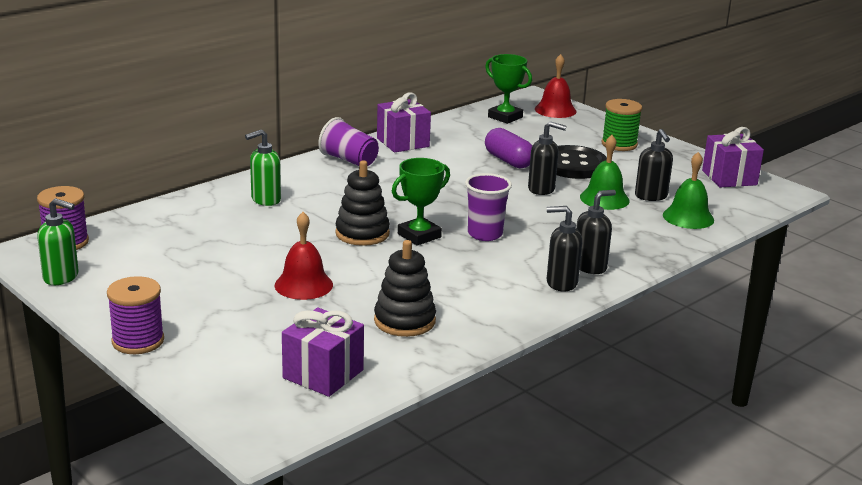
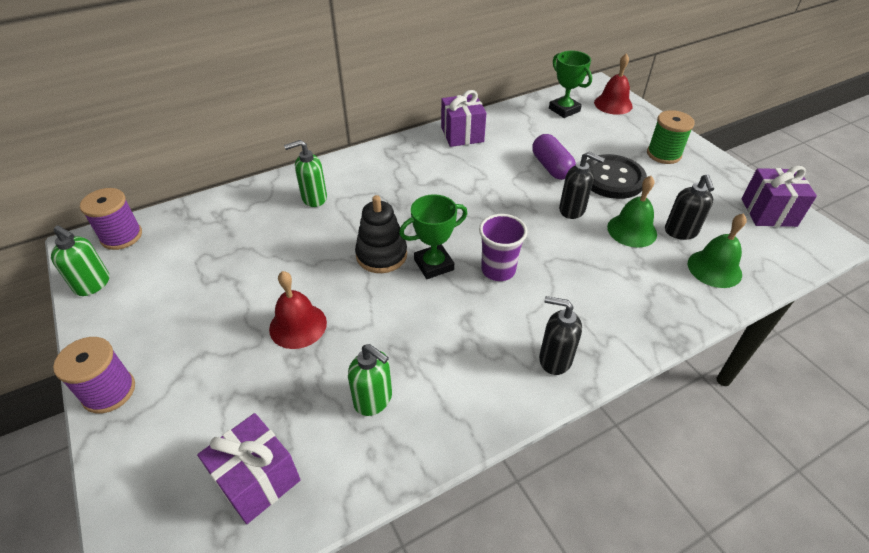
camera: 15 degrees right, 20 degrees up
purple cup [318,117,379,167] -> none
black stacking toy [374,240,436,337] -> green soap dispenser [348,344,392,416]
black soap dispenser [576,190,616,274] -> none

